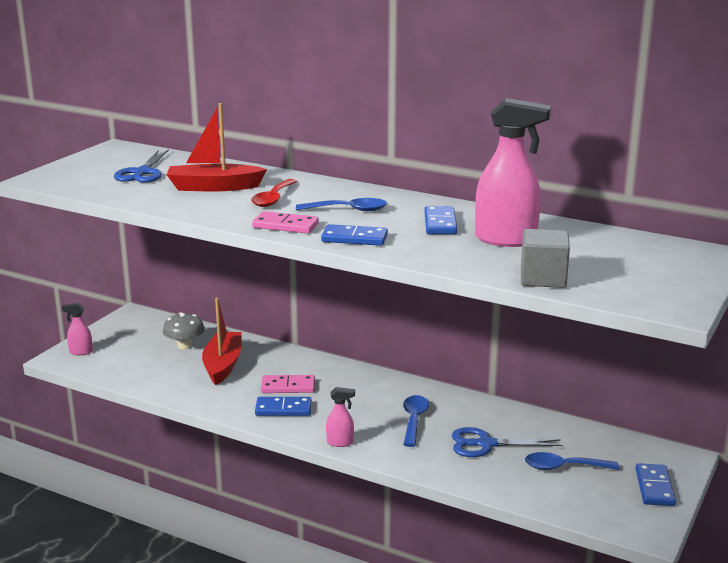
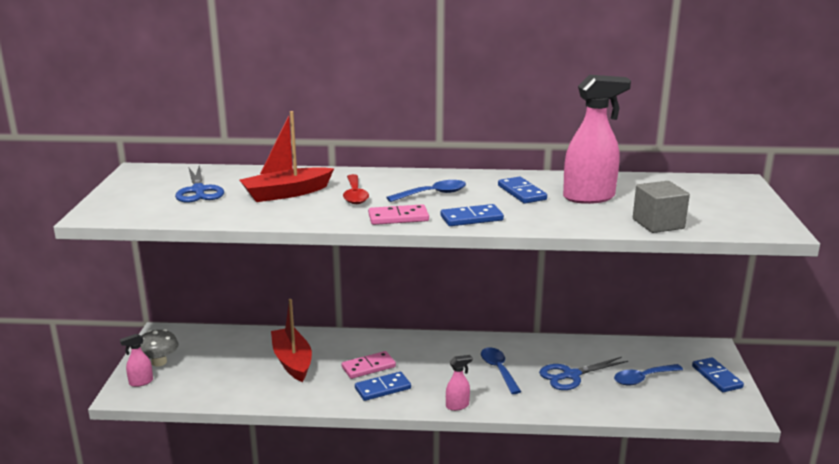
camera: 25 degrees left, 0 degrees up
grey mushroom [163,312,205,350] -> grey mushroom moved to [141,329,179,367]

